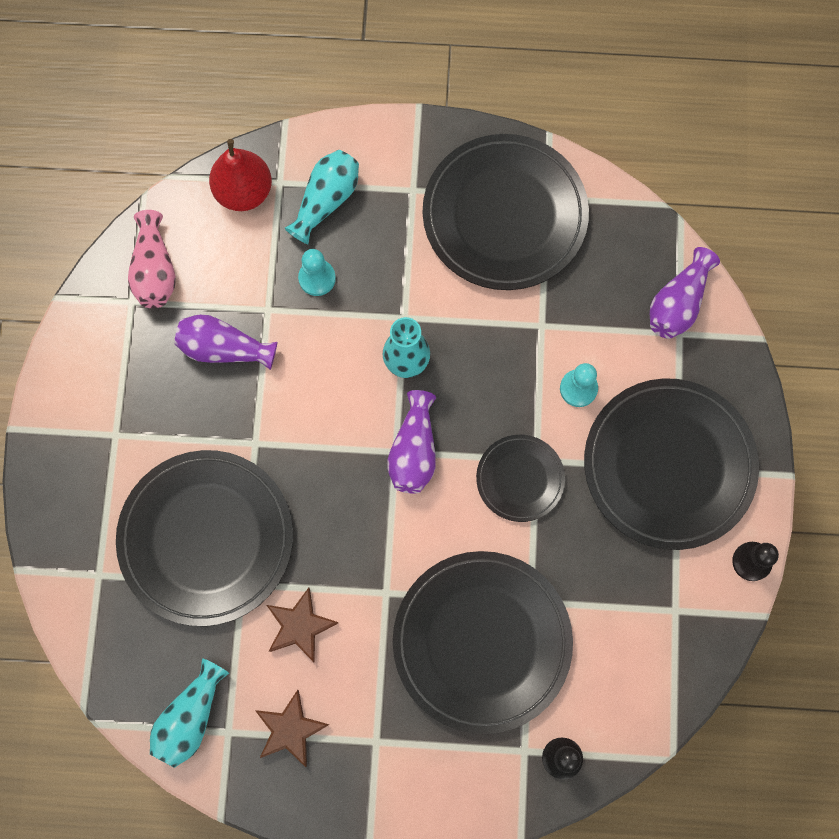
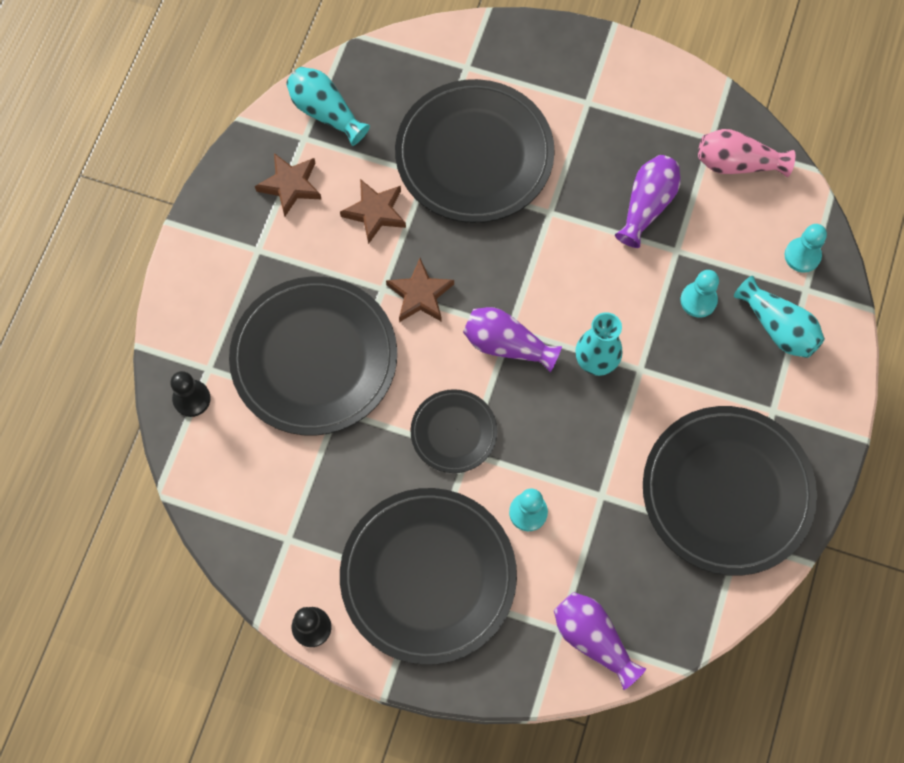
camera: 105 degrees right, 5 degrees down
red pear [209,139,272,211] -> turquoise pawn [785,224,827,273]
none -> brown star [386,258,454,322]

